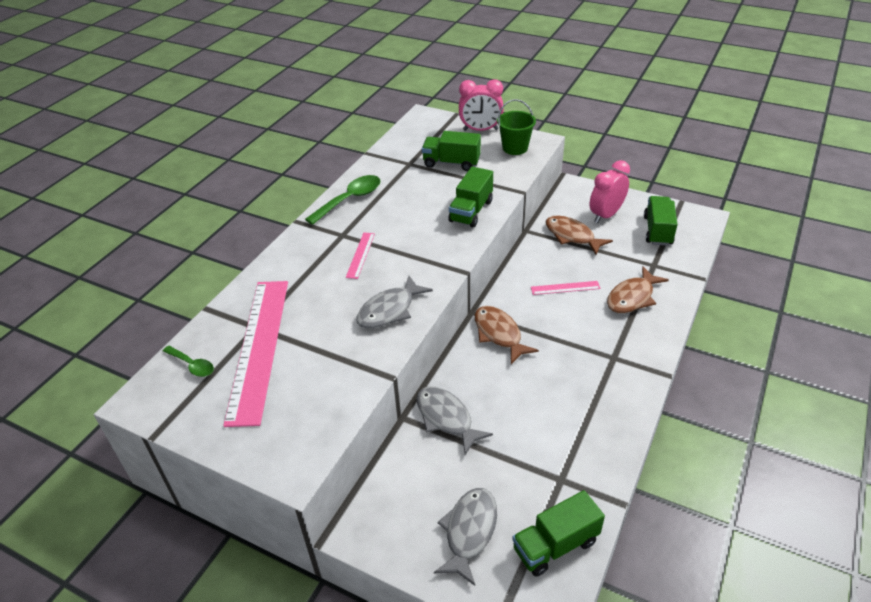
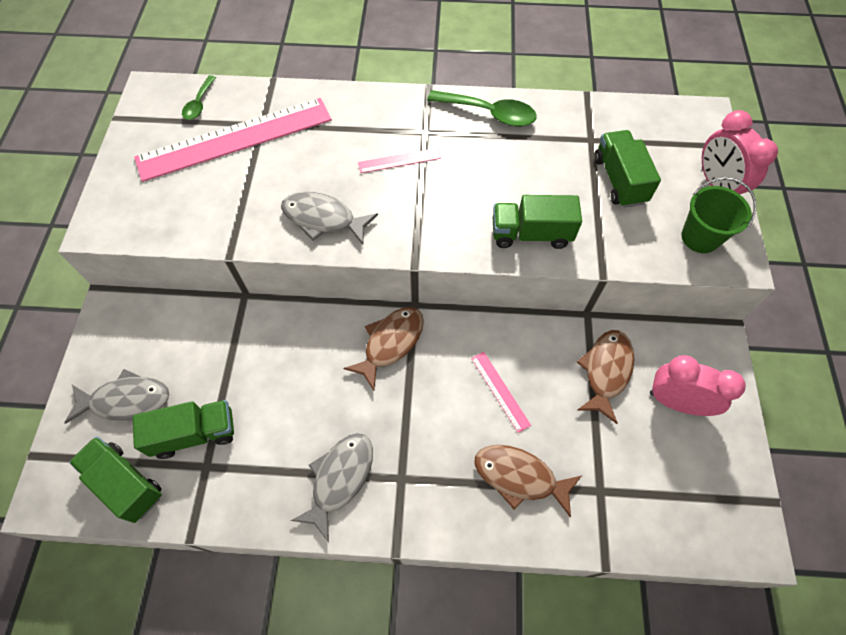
camera: 65 degrees right, 20 degrees up
grey fish [416,387,493,455] -> grey fish moved to [291,433,373,542]
green truck [644,196,678,246] -> green truck moved to [133,400,234,459]

